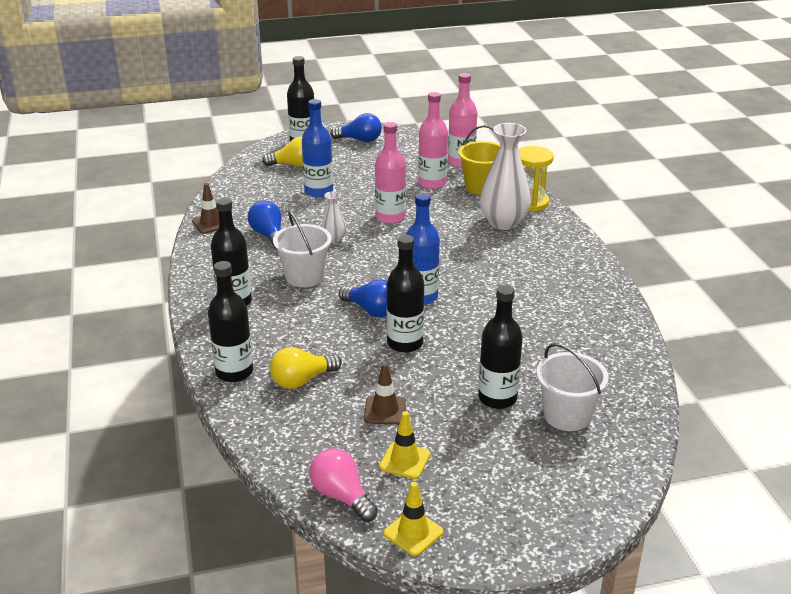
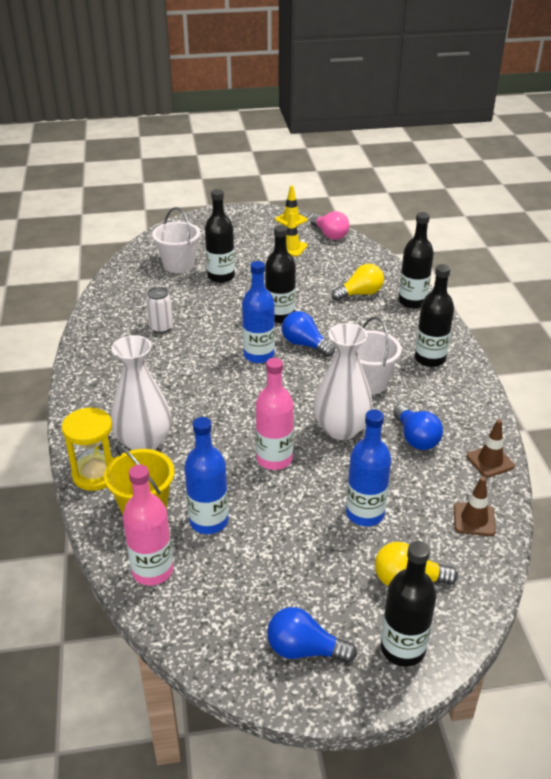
camera: 175 degrees left, 5 degrees up
white vase [321,191,346,243] -> white vase [314,323,373,440], size x2.09
brown traffic cone [364,363,406,425] -> brown traffic cone moved to [454,477,496,536]
pink bottle [418,92,448,189] -> blue bottle [184,417,229,534]
none -> white can [146,287,173,334]

